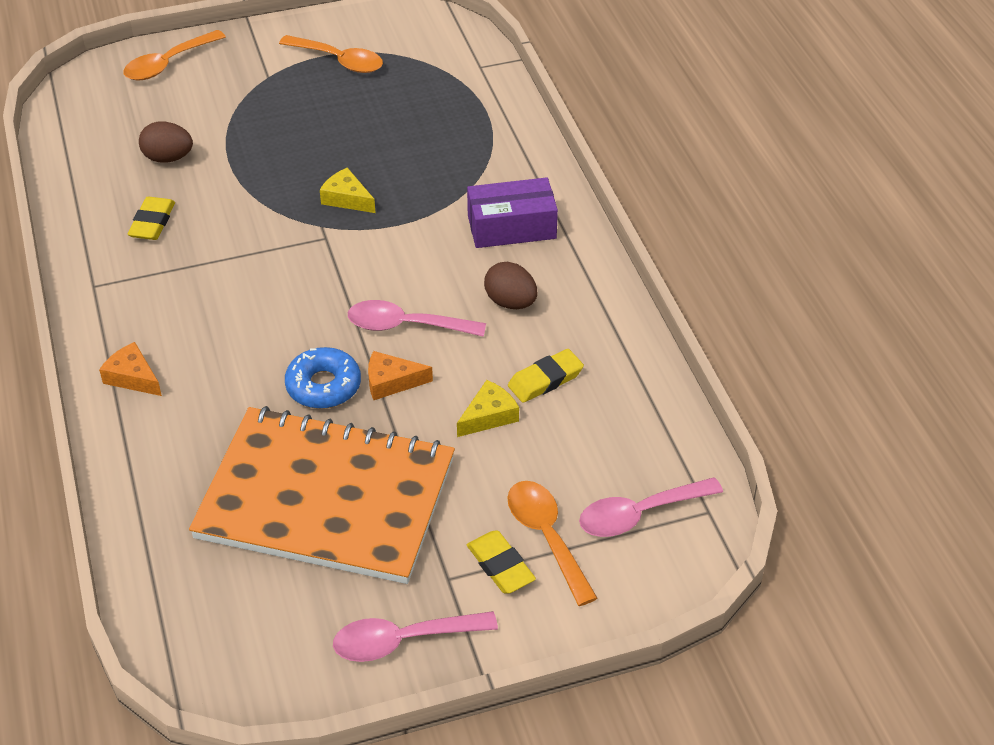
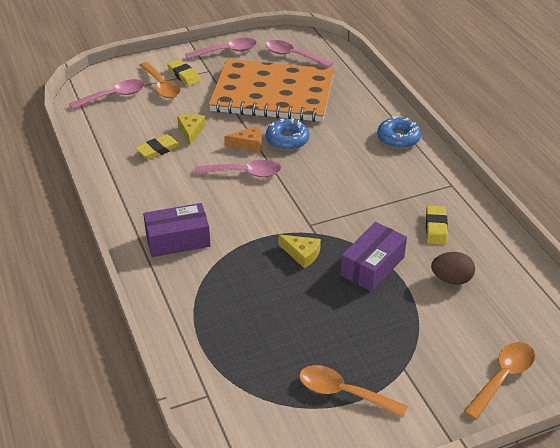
camera: 175 degrees right, 5 degrees down
orange cheese [99,342,162,396] -> blue donut [377,116,421,149]
yellow cheese [457,380,519,437] -> yellow cheese turned 135 degrees clockwise [177,114,205,145]
brown egg [484,262,538,309] -> none
none -> pink spoon [265,40,333,68]
none -> purple box [340,222,407,292]

